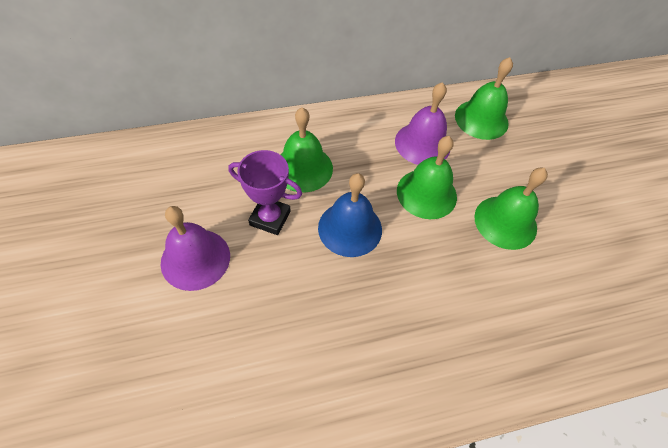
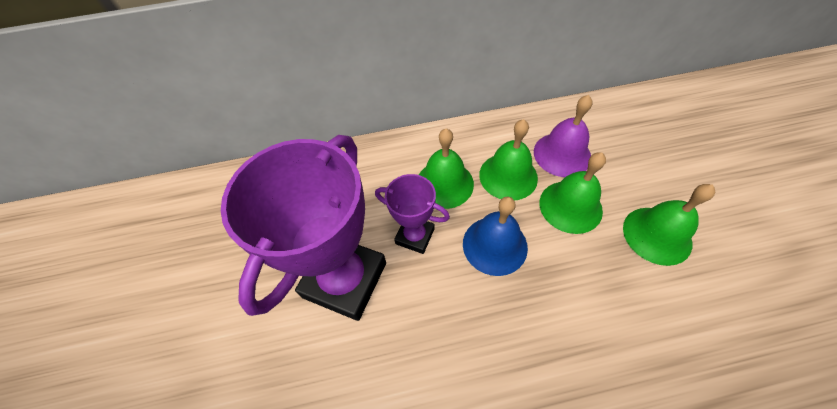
camera: 10 degrees right, 0 degrees up
purple bell [161,206,230,291] -> purple trophy [221,135,386,321]
green bell [455,57,513,140] -> green bell moved to [479,119,538,201]

